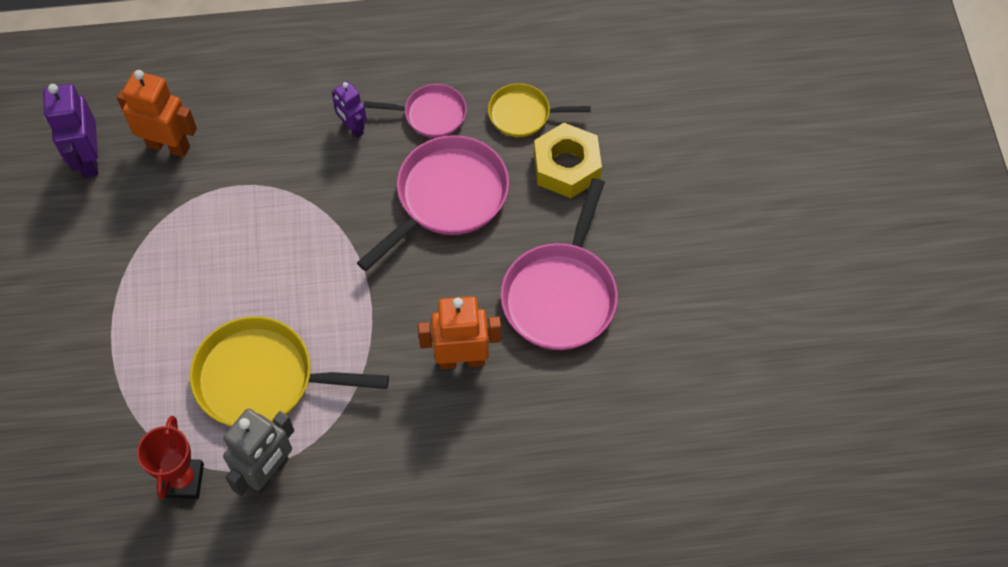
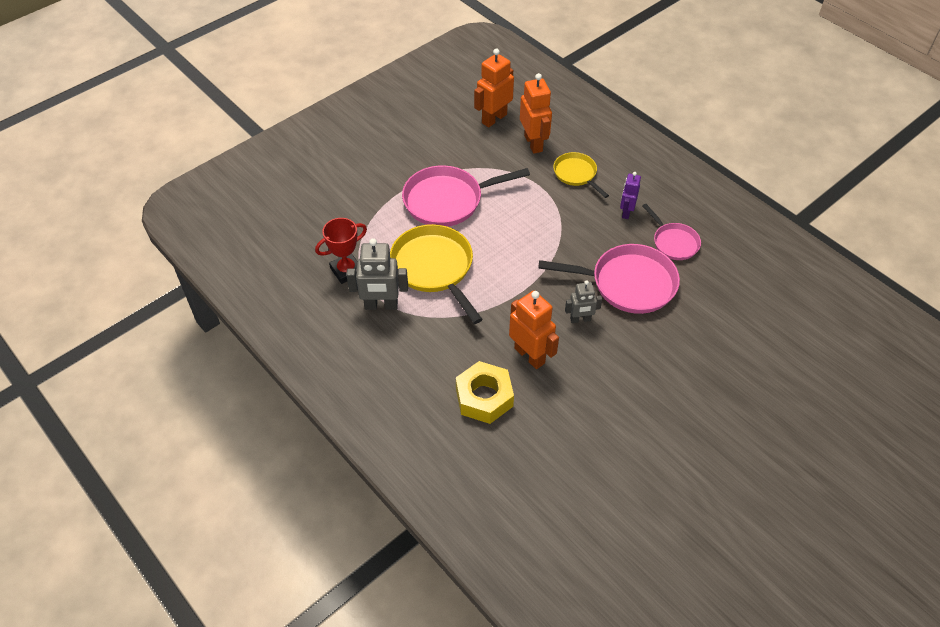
camera: 55 degrees right, 10 degrees down
purple robot [43,84,98,178] -> orange robot [474,48,514,127]
yellow pan [488,83,591,137] -> yellow pan moved to [553,152,609,198]
pink pan [501,178,618,350] -> pink pan moved to [402,165,530,227]
yellow nut [534,123,602,198] -> yellow nut moved to [456,361,514,424]
none -> grey robot [565,280,602,323]

